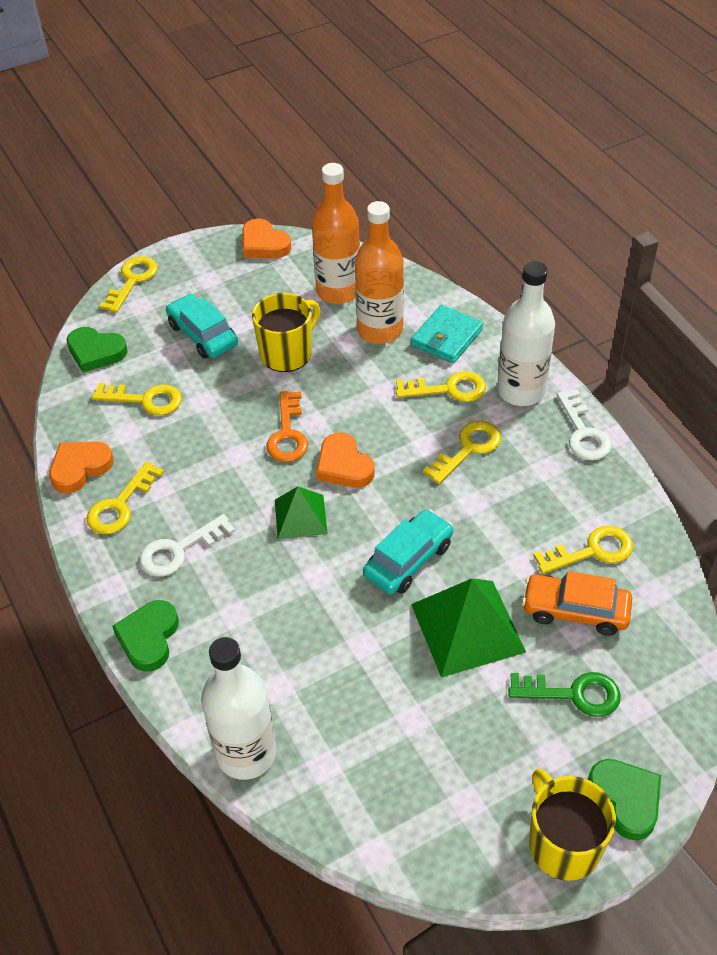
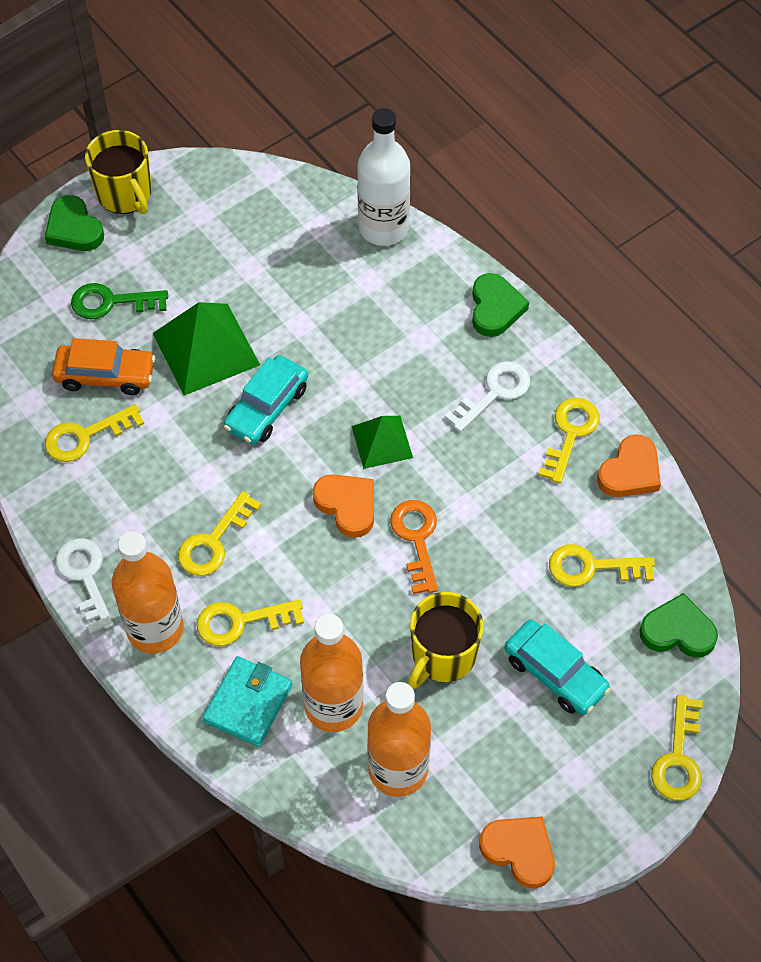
camera: 170 degrees right, 10 degrees up
white bottle [497,261,555,406] -> orange bottle [112,531,184,654]

